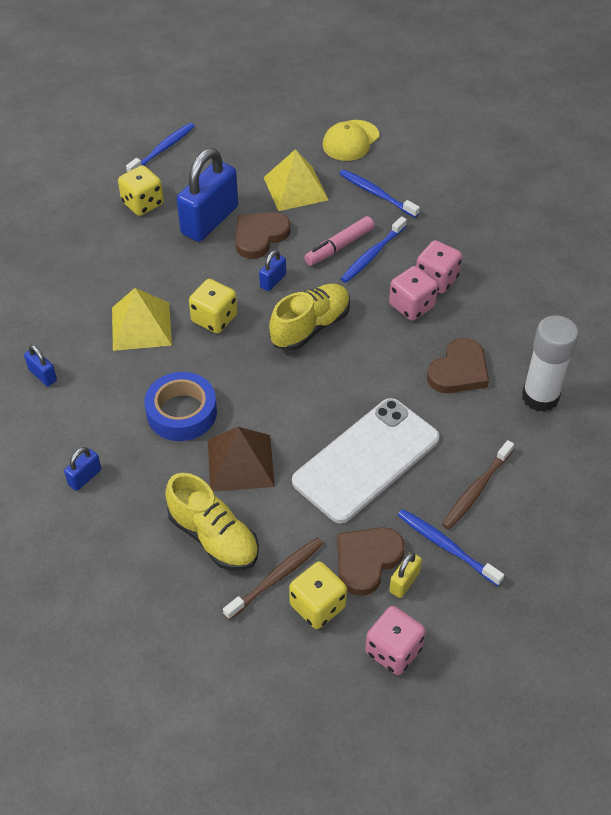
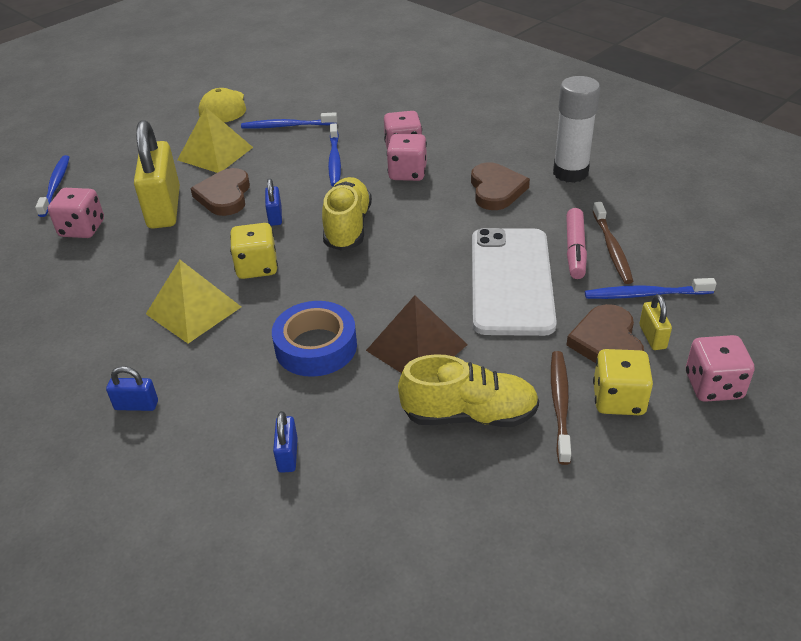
camera: 40 degrees left, 10 degrees down
yellow dice [118,165,164,216] -> pink dice [48,188,104,238]
blue padlock [177,148,238,242] -> yellow padlock [134,120,180,229]
pink marker [304,216,374,266] -> pink marker moved to [566,208,587,279]

